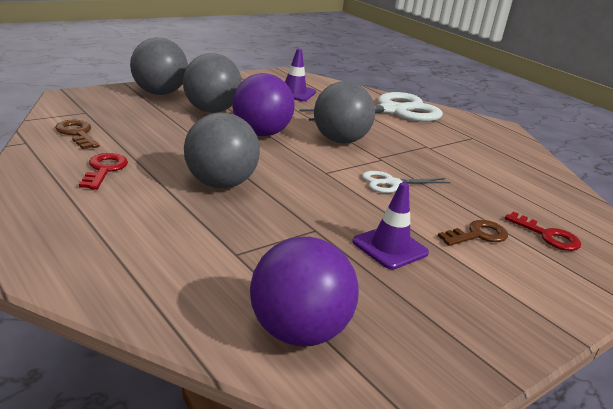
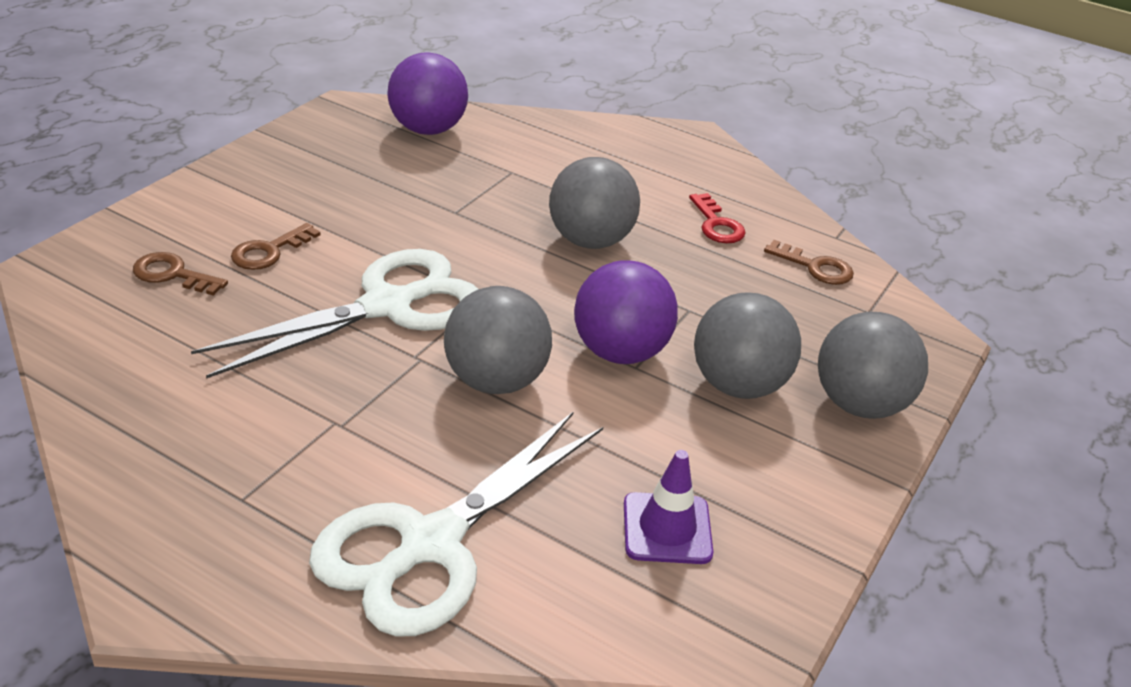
camera: 160 degrees right, 10 degrees up
purple traffic cone [352,182,429,269] -> none
white scissors [362,171,451,193] -> white scissors [191,249,478,379], size x2.14
red key [505,212,581,251] -> brown key [133,252,228,296]

